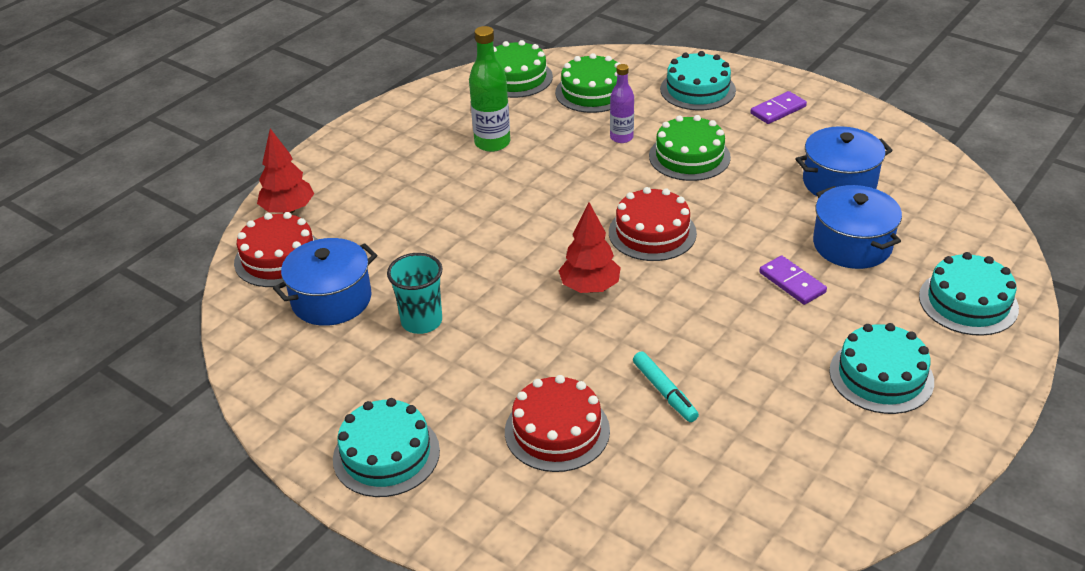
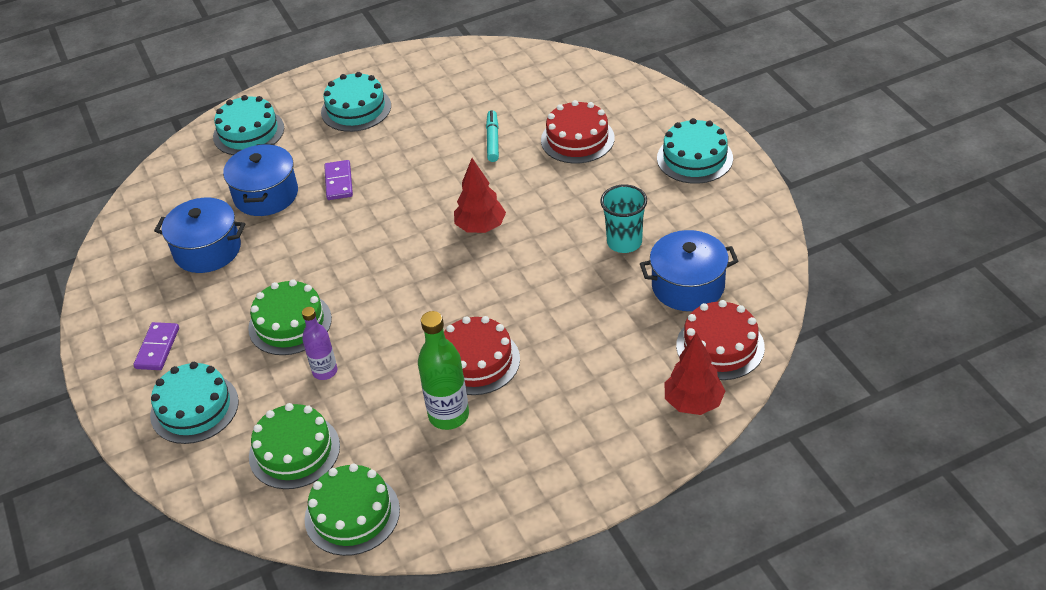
camera: 150 degrees left, 5 degrees up
red cake [609,187,697,261] -> red cake moved to [444,316,520,395]
purple domino [751,91,807,124] -> purple domino turned 75 degrees counterclockwise [133,322,179,370]

